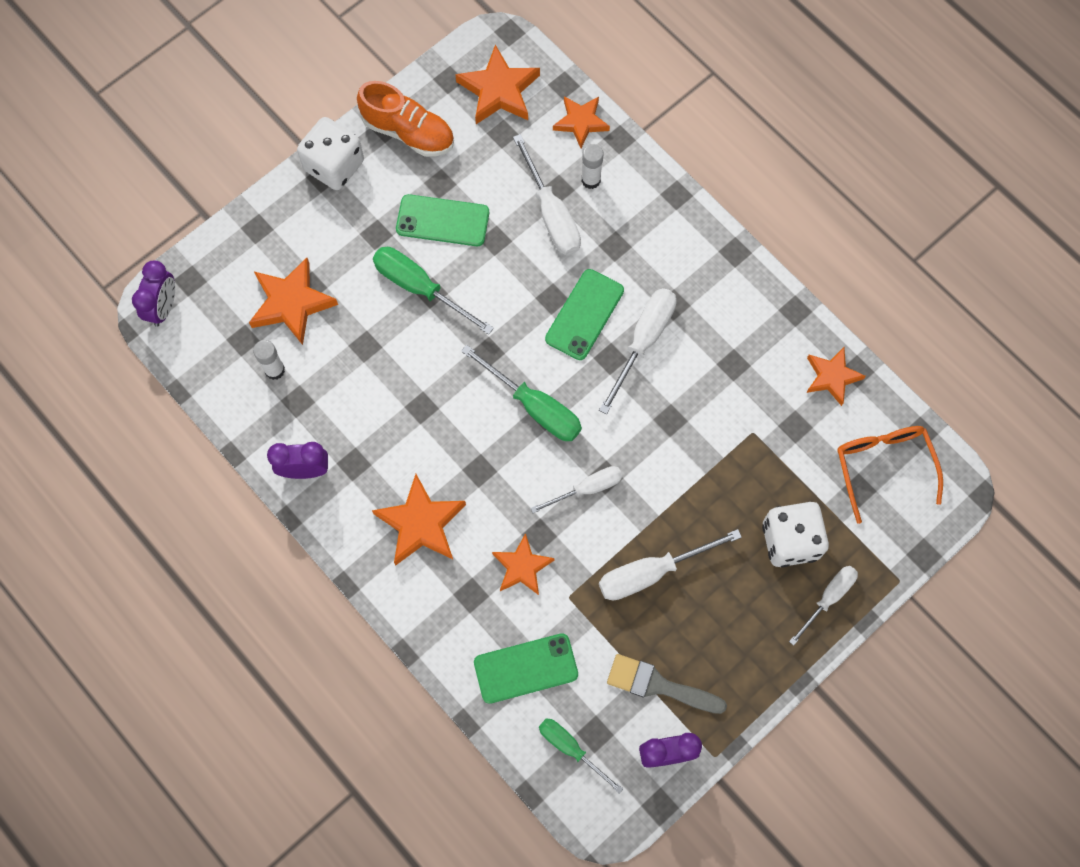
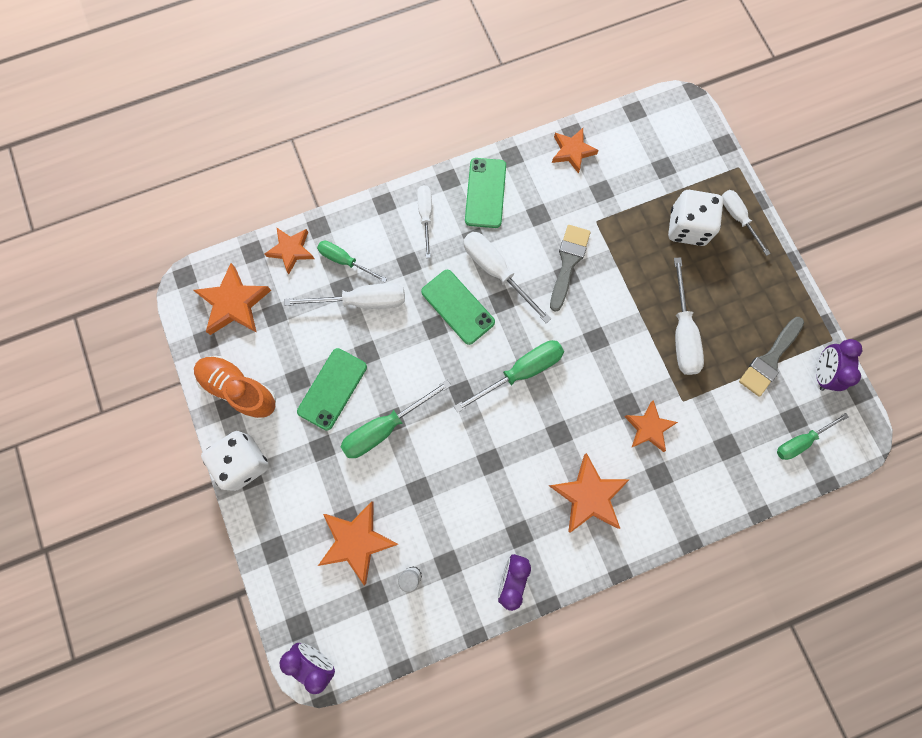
camera: 70 degrees left, 5 degrees up
orange shoe [357,81,454,157] -> orange shoe turned 105 degrees counterclockwise [194,356,276,420]
green phone [474,633,578,704] -> green phone moved to [465,158,506,228]
white screwdriver [531,466,623,513] -> white screwdriver moved to [417,185,432,258]
white glue stick [582,144,604,189] -> green screwdriver [317,241,387,283]
orange glasses [837,426,943,524] -> none
none -> grey brush [550,225,591,312]

